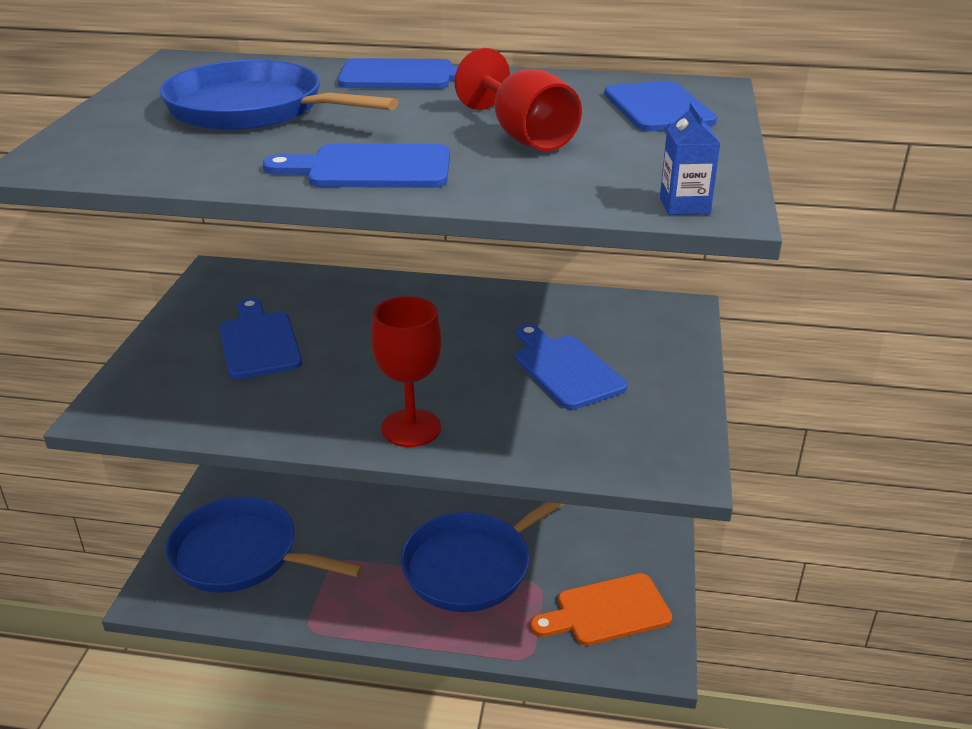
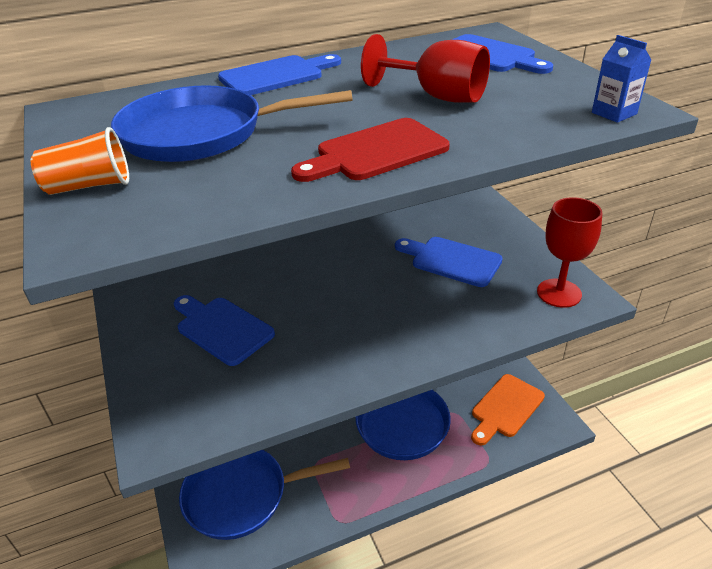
camera: 30 degrees left, 5 degrees up
blue cutting board [263,144,450,188] -> red cutting board [291,118,450,182]
red goblet [371,296,442,447] -> red goblet moved to [537,197,602,308]
none -> orange cup [31,127,129,195]

